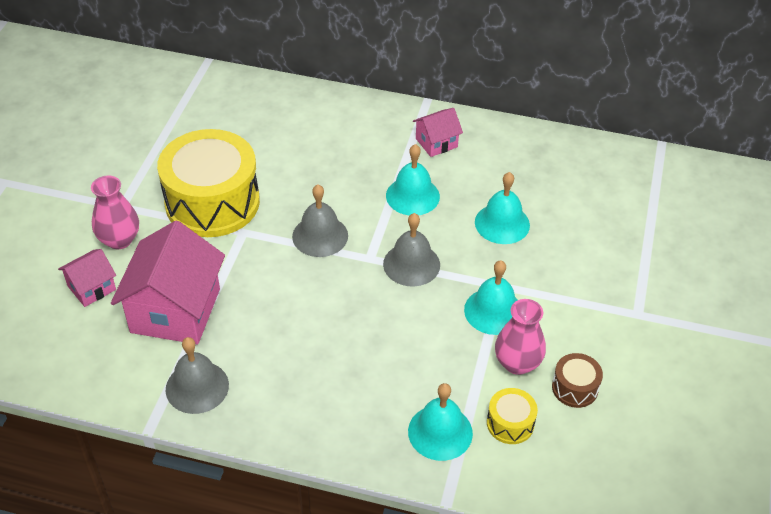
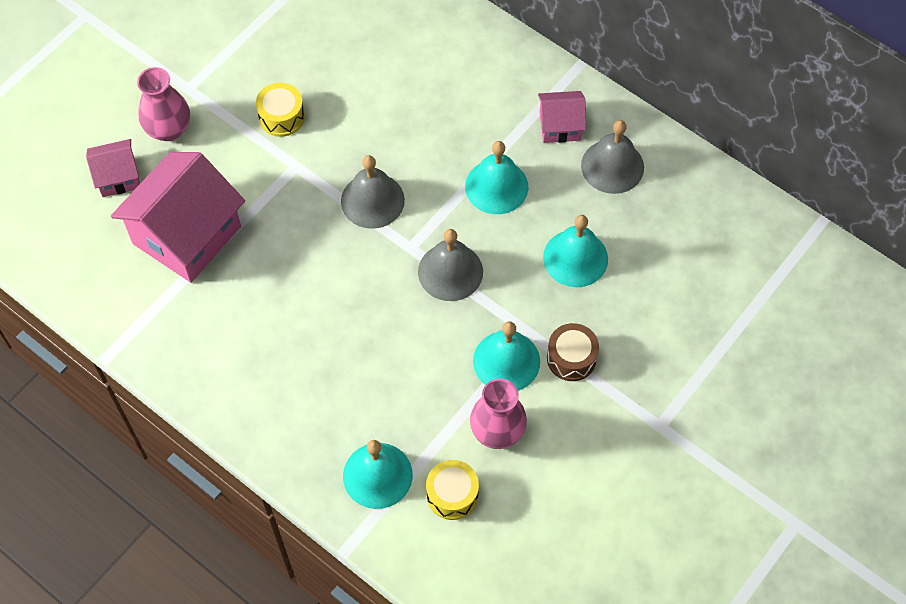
camera: 25 degrees right, 15 degrees up
yellow drum [157,129,260,237] -> yellow drum [256,83,305,137], size x0.43
grey bell [166,337,229,414] -> grey bell moved to [581,120,644,194]
brown drum [552,353,603,408] -> brown drum moved to [547,323,599,381]

